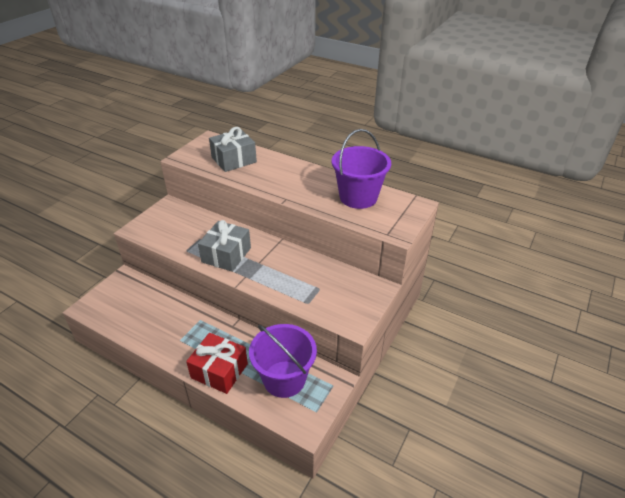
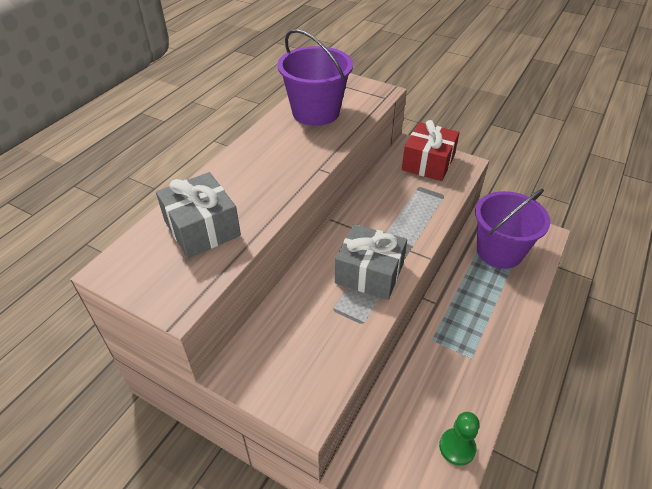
camera: 90 degrees left, 5 degrees up
red gift [186,333,248,394] -> red gift moved to [402,120,460,181]
none -> green pawn [439,412,480,466]

